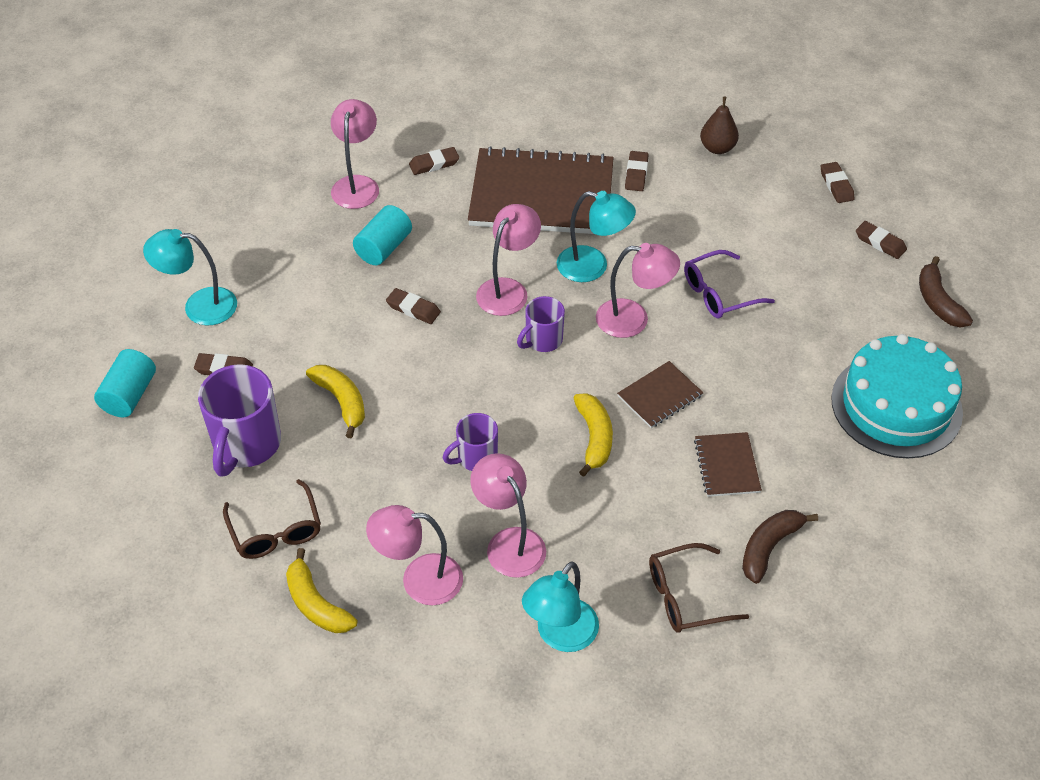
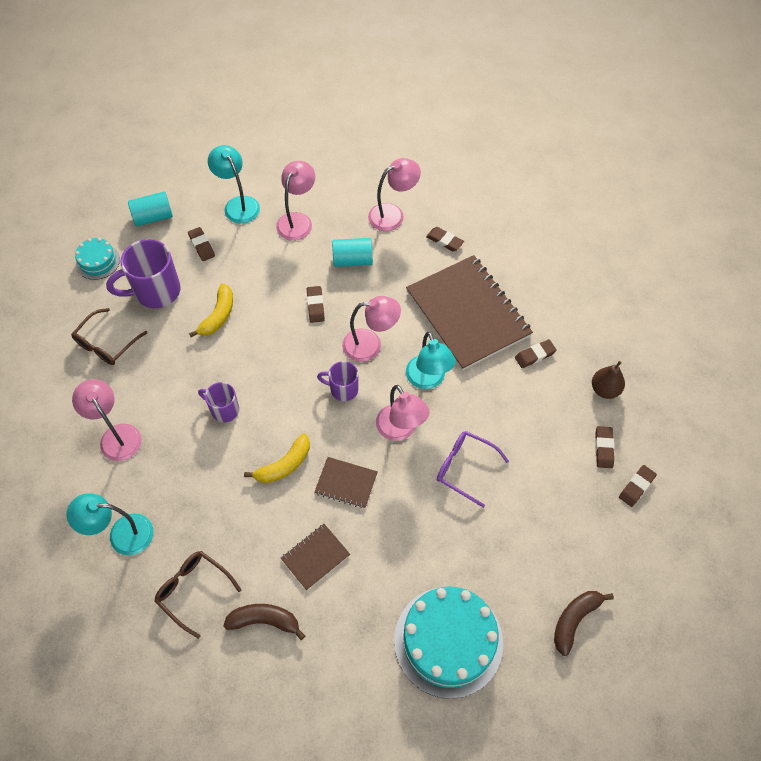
camera: 55 degrees right, 10 degrees up
yellow banana [286,548,357,633] -> none
pink lamp [470,453,546,578] -> pink lamp moved to [276,161,315,241]
brown eraser [856,221,907,259] -> brown eraser moved to [595,426,614,468]
none -> turquoise cake [75,238,120,280]

